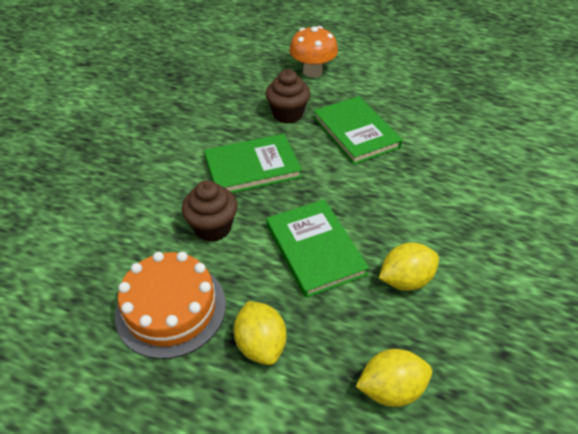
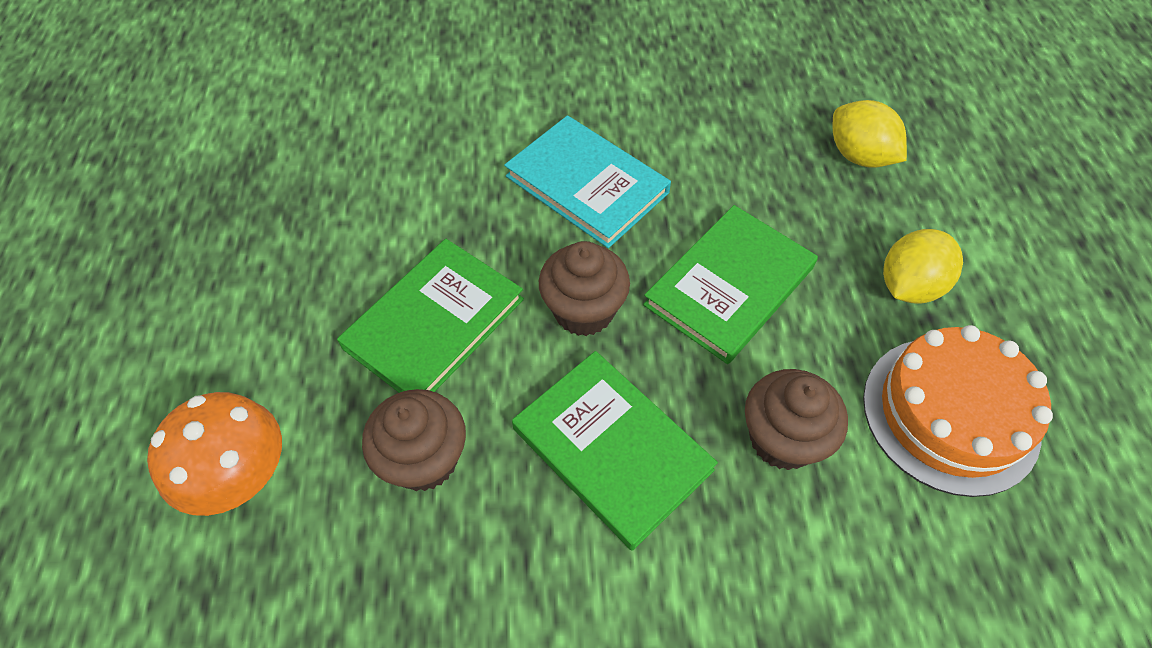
camera: 115 degrees left, 10 degrees up
yellow lemon [379,242,439,291] -> none
none -> turquoise book [504,115,671,248]
none -> brown cupcake [539,241,630,336]

